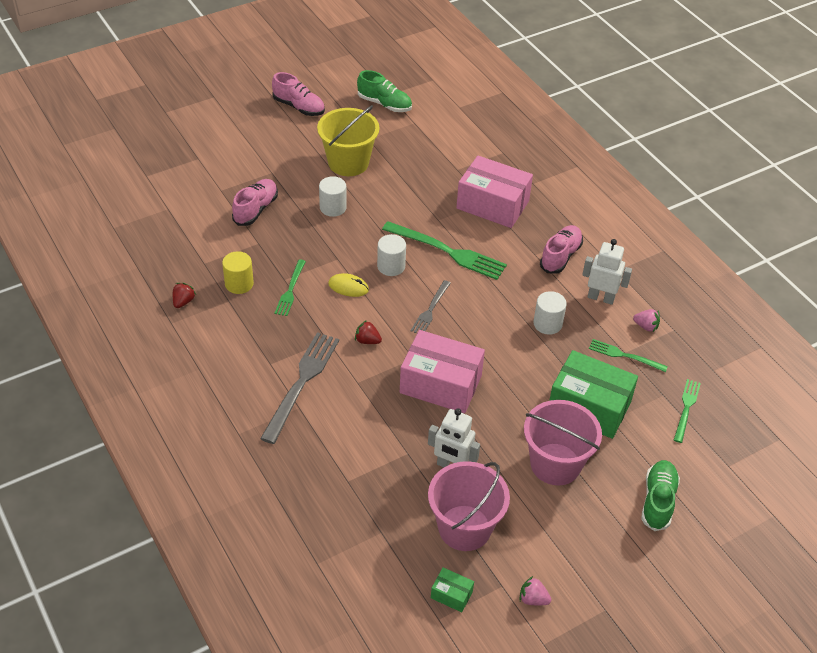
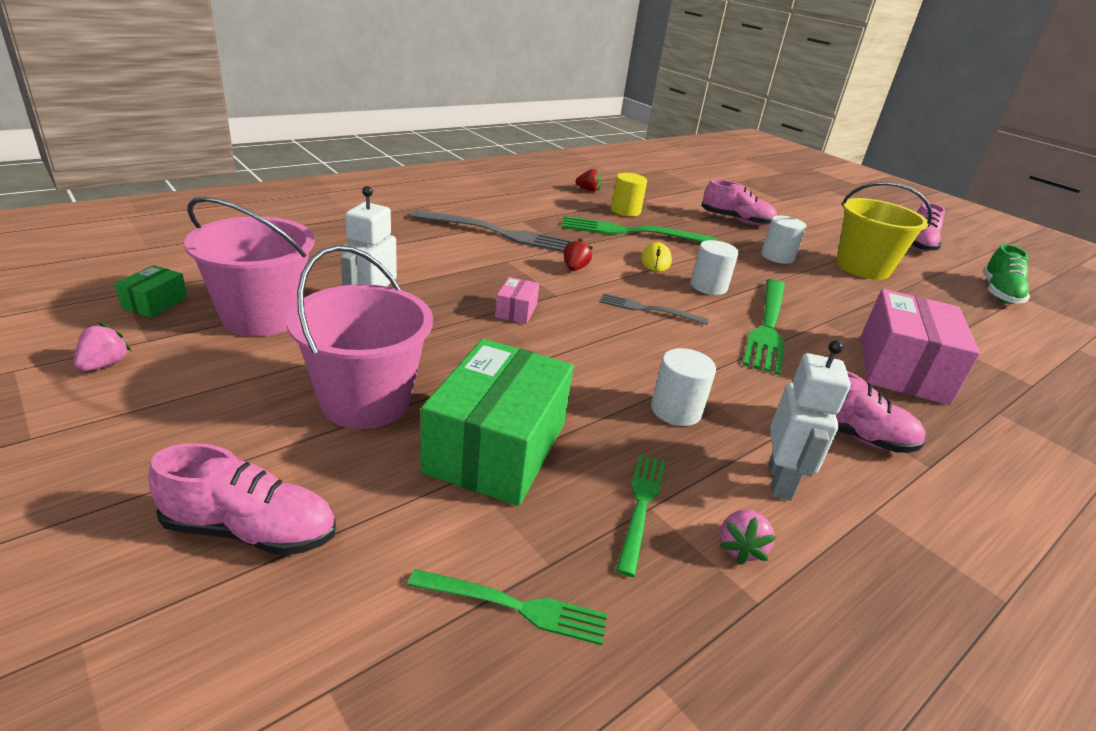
camera: 80 degrees right, 15 degrees down
green fork [275,259,306,316] -> green fork [562,216,717,242], size x1.79
pink box [400,330,485,413] -> pink box [495,277,539,324], size x0.44
green shoe [641,460,680,531] -> pink shoe [148,443,336,556]

